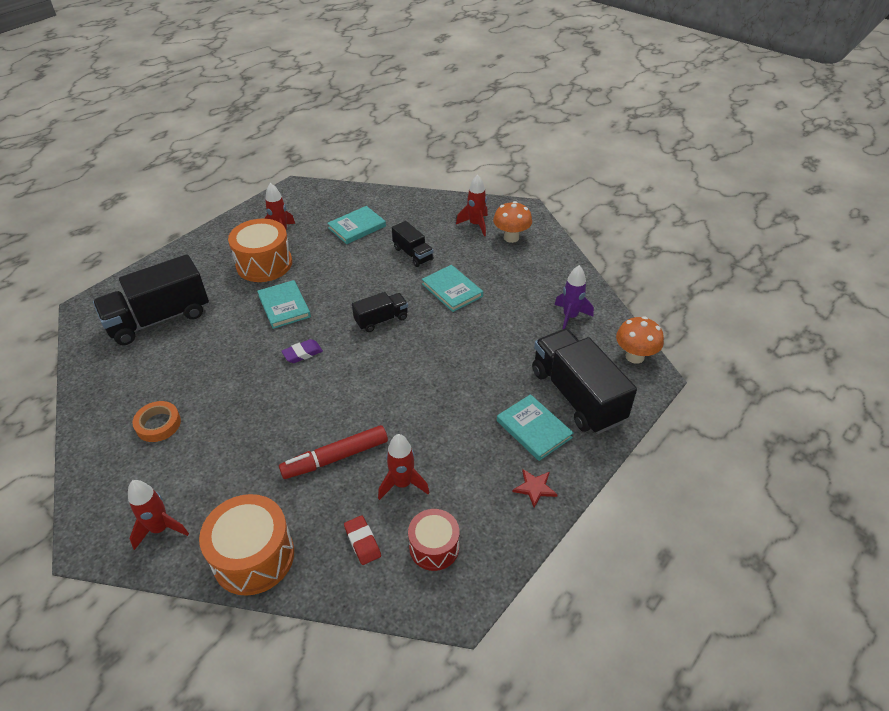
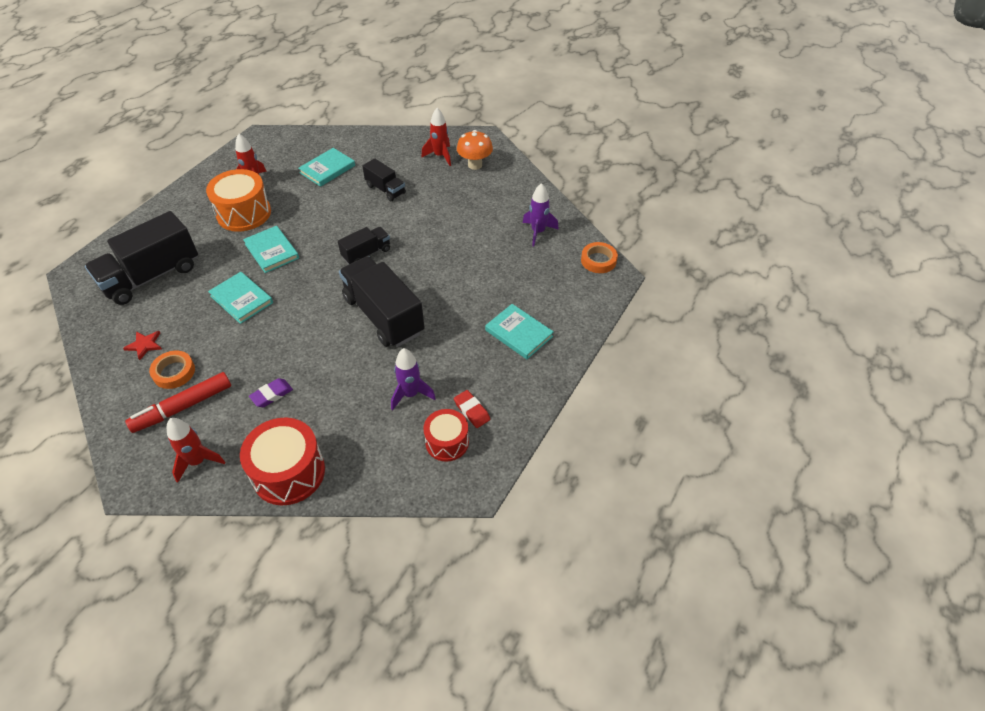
camera: 10 degrees left, 5 degrees up
orange drum [199,494,294,596] -> red drum [240,418,325,505]
red marker [279,425,388,479] -> red marker moved to [125,372,231,433]
purple eraser [281,339,323,363] -> purple eraser moved to [249,378,293,407]
red eraser [344,515,381,565] -> red eraser moved to [454,390,490,428]
red rocket [378,434,430,500] -> purple rocket [391,348,436,410]
turquoise book [422,265,483,312] -> turquoise book moved to [208,272,273,324]
red star [513,469,558,508] -> red star moved to [123,331,162,360]
black truck [532,329,637,434] -> black truck moved to [339,256,425,347]
orange mushroom [616,316,664,364] -> orange tape [581,242,618,273]

